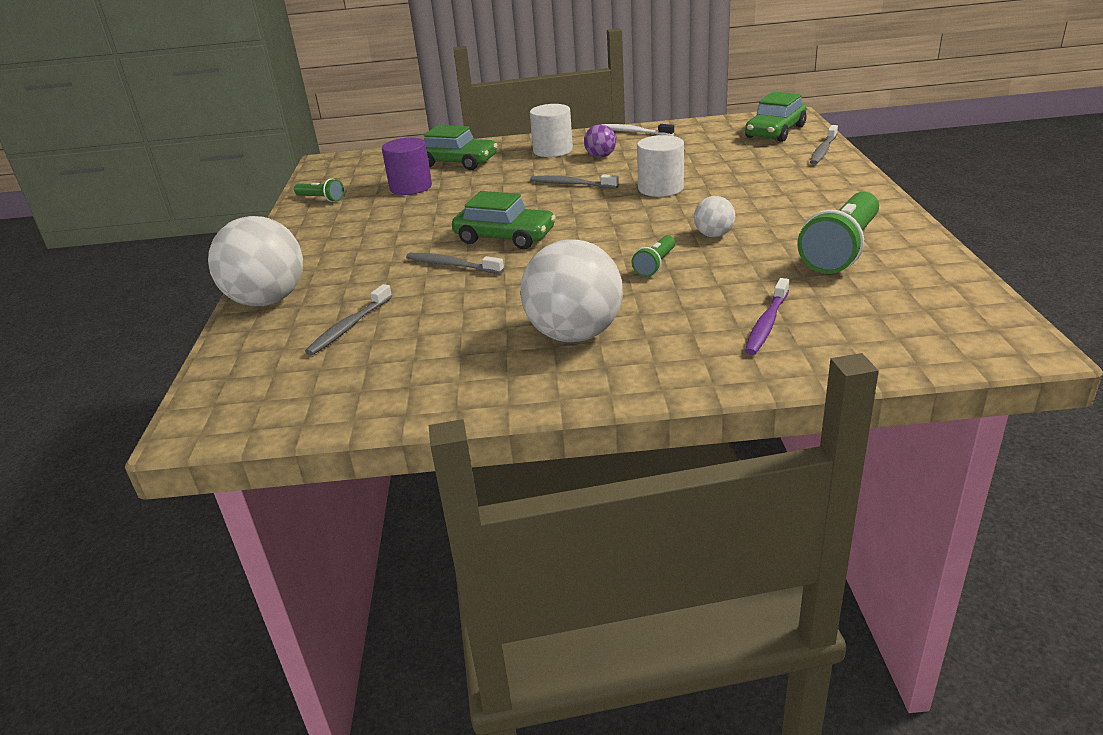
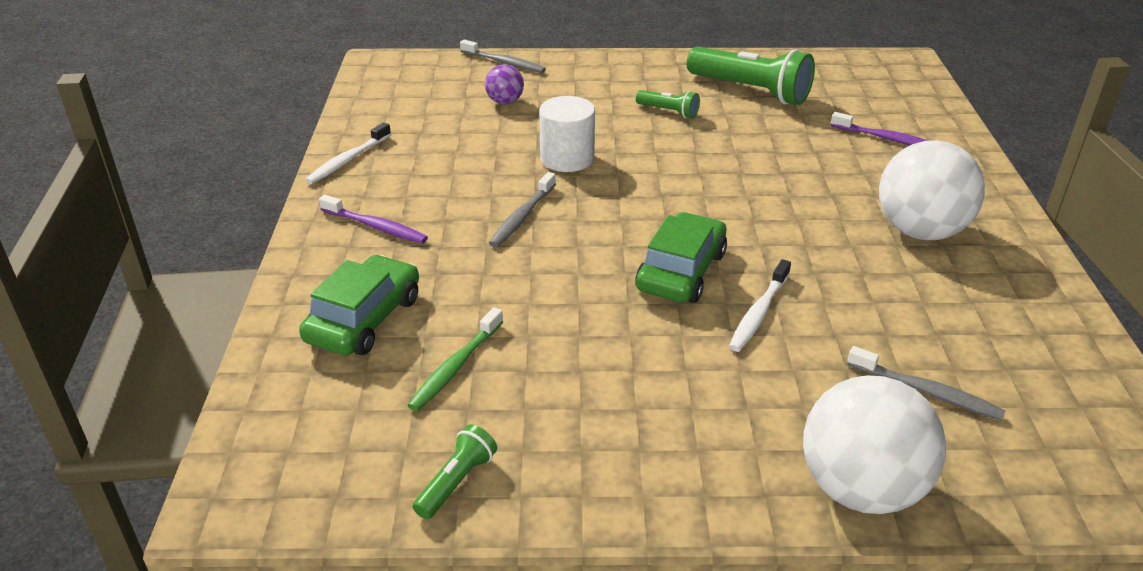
camera: 90 degrees left, 5 degrees up
purple cylinder [382,138,432,195] -> green toothbrush [407,307,503,411]
grey toothbrush [406,253,504,274] -> white toothbrush [729,259,791,352]
white cylinder [530,104,573,157] -> purple toothbrush [319,194,428,244]
purple ball [584,124,616,158] -> purple ball moved to [485,64,524,104]
green flashlight [632,235,675,277] -> green flashlight moved to [636,90,700,118]
white ball [694,196,735,237] -> none
green car [745,92,807,142] -> none

